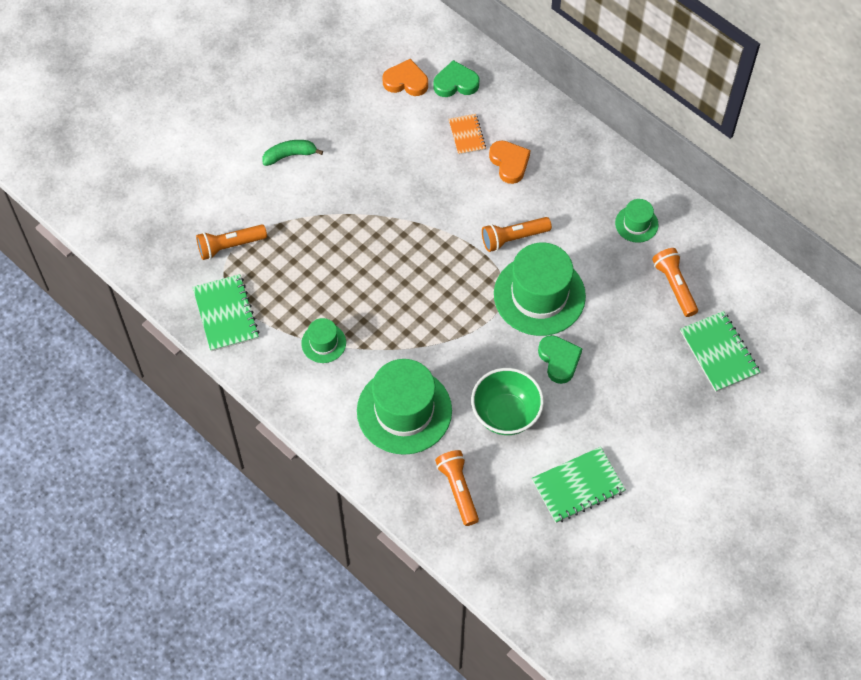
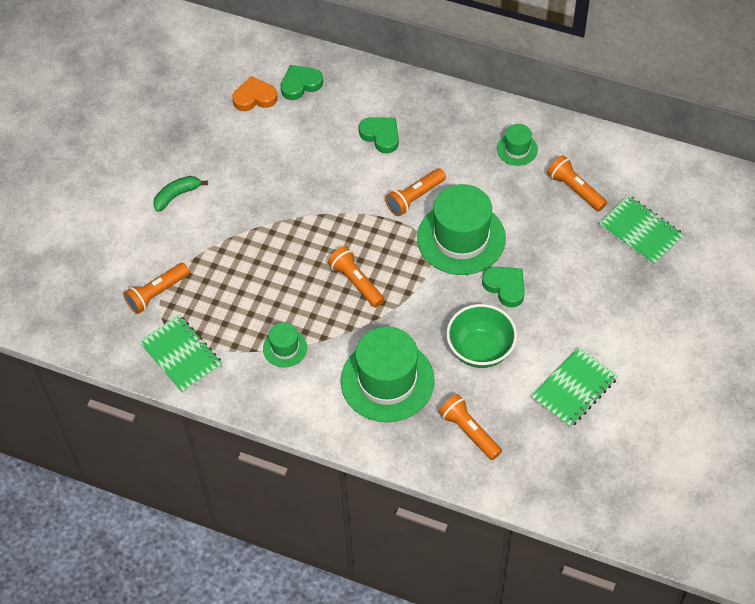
camera: 20 degrees left, 5 degrees down
orange notebook [449,114,486,155] -> none
orange heart [489,140,530,184] -> green heart [359,117,399,153]
none -> orange flashlight [328,246,384,308]

